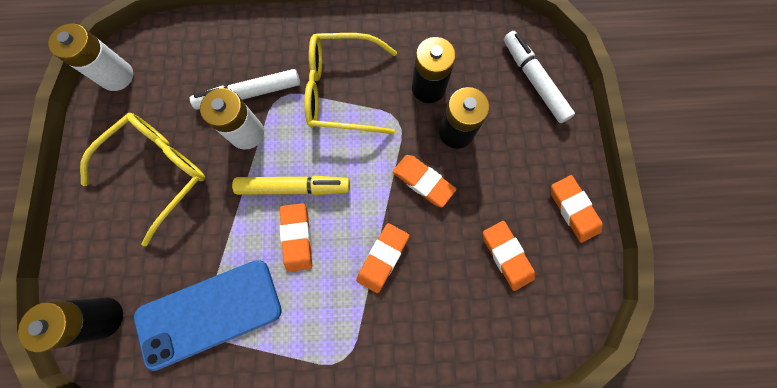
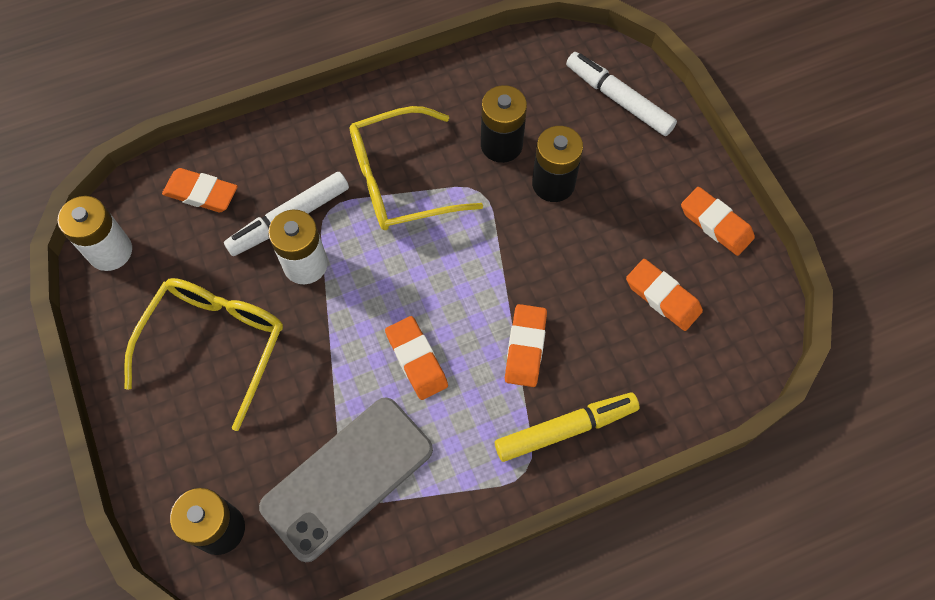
camera: 20 degrees left, 10 degrees down
blue phone [134,260,282,371] -> grey phone [259,398,433,562]
yellow marker [232,176,350,195] -> yellow marker moved to [495,392,640,462]
orange eraser [392,155,456,207] -> orange eraser moved to [162,168,238,212]

